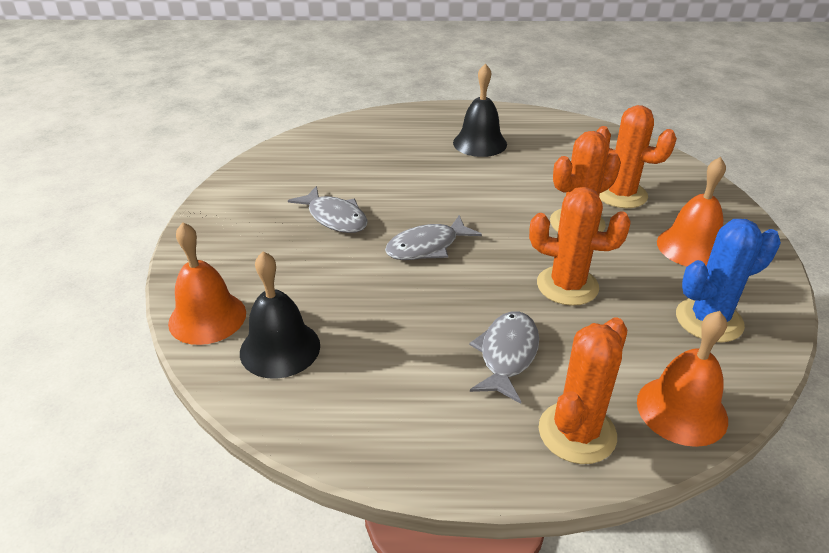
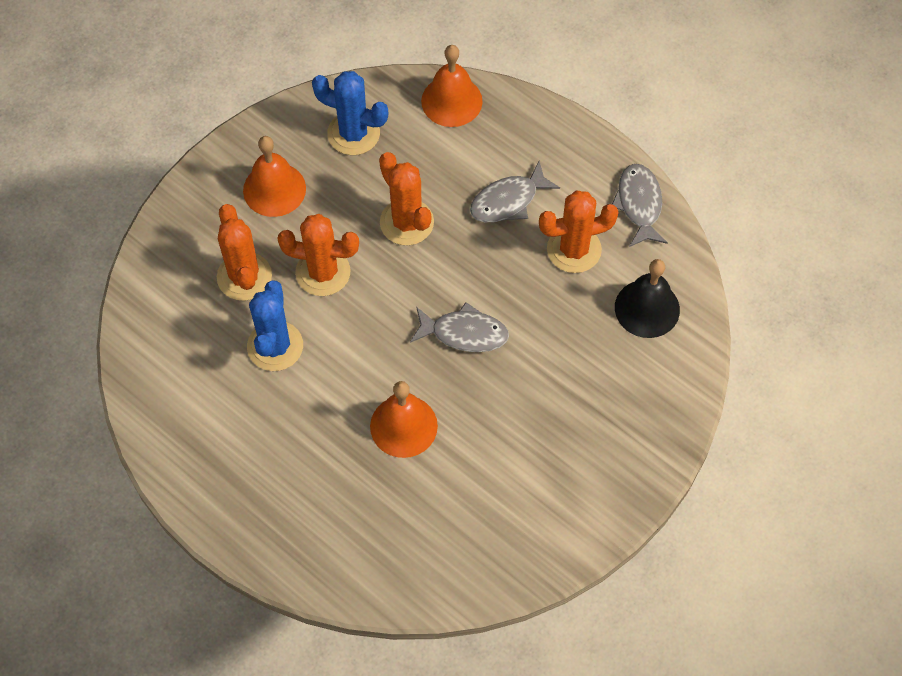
camera: 140 degrees left, 25 degrees up
orange bell [168,222,246,345] -> orange bell moved to [370,381,438,458]
grey fish [288,186,368,233] -> grey fish moved to [612,164,668,247]
black bell [453,63,507,157] -> none
orange cactus [539,318,627,464] -> orange cactus moved to [539,190,619,273]
none -> blue cactus [247,280,303,371]

